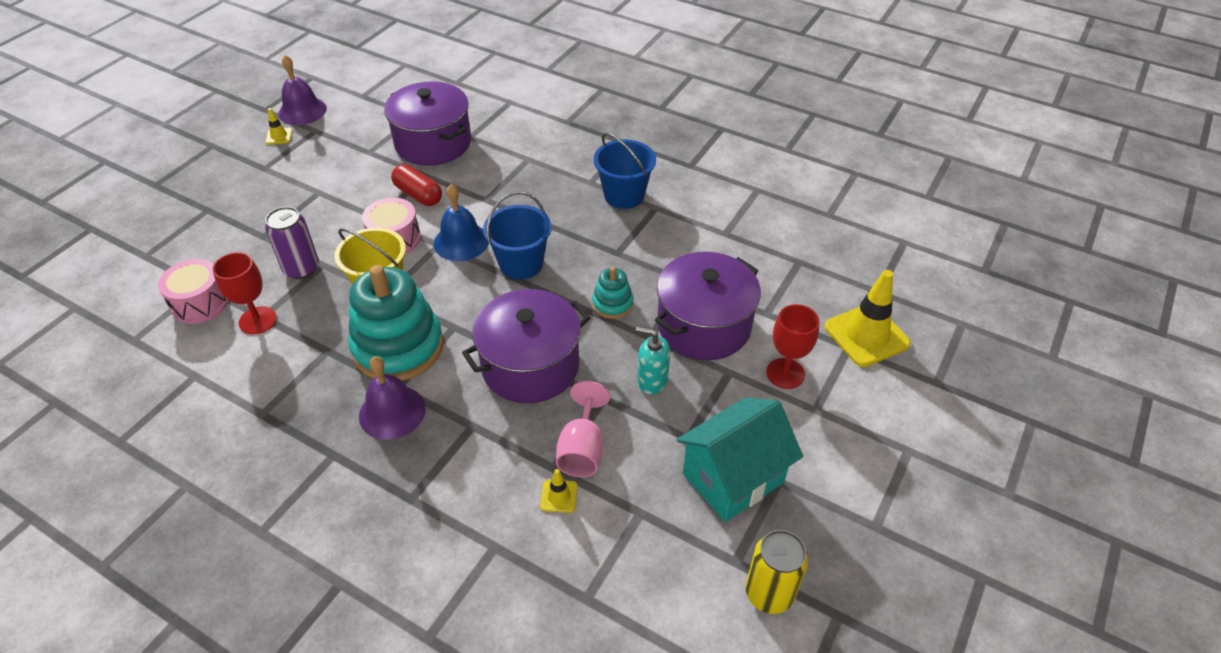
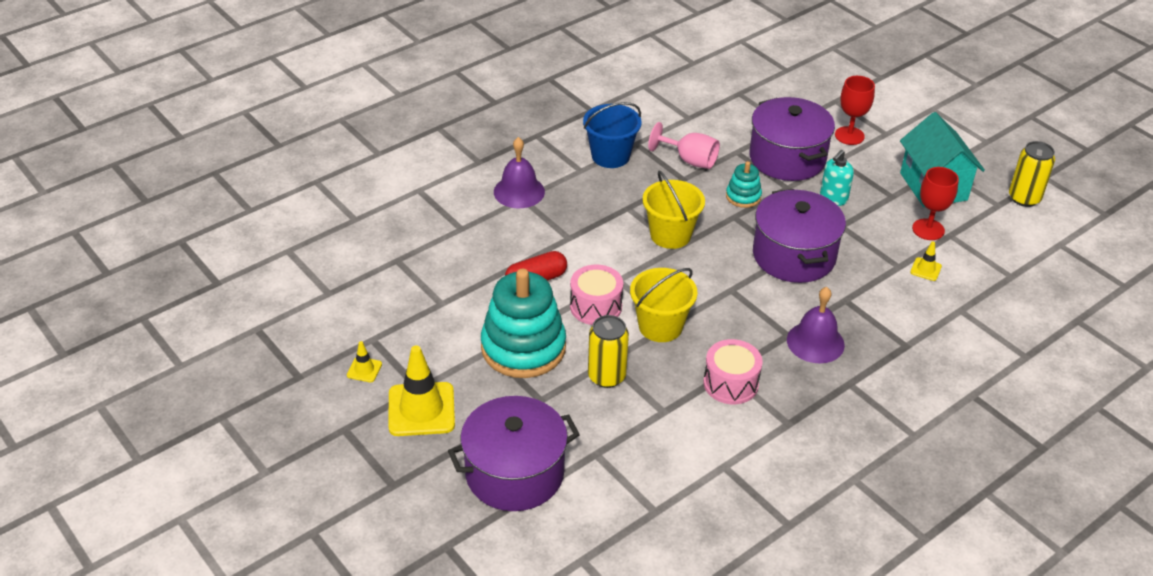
camera: 70 degrees left, 5 degrees down
pink drum [158,259,229,324] -> pink drum moved to [703,339,763,404]
red goblet [213,252,277,334] -> red goblet moved to [912,167,959,240]
purple can [265,207,319,279] -> yellow can [588,315,629,388]
purple bell [278,55,327,125] -> purple bell moved to [494,137,545,208]
turquoise stacking toy [349,265,444,381] -> turquoise stacking toy moved to [481,269,566,378]
purple pot [384,81,471,166] -> purple pot moved to [448,396,580,511]
blue bell [434,184,488,261] -> none
blue bucket [483,191,551,280] -> yellow bucket [642,171,705,249]
pink goblet [556,381,610,477] -> pink goblet moved to [648,122,720,169]
yellow traffic cone [824,270,911,367] -> yellow traffic cone moved to [388,345,455,436]

